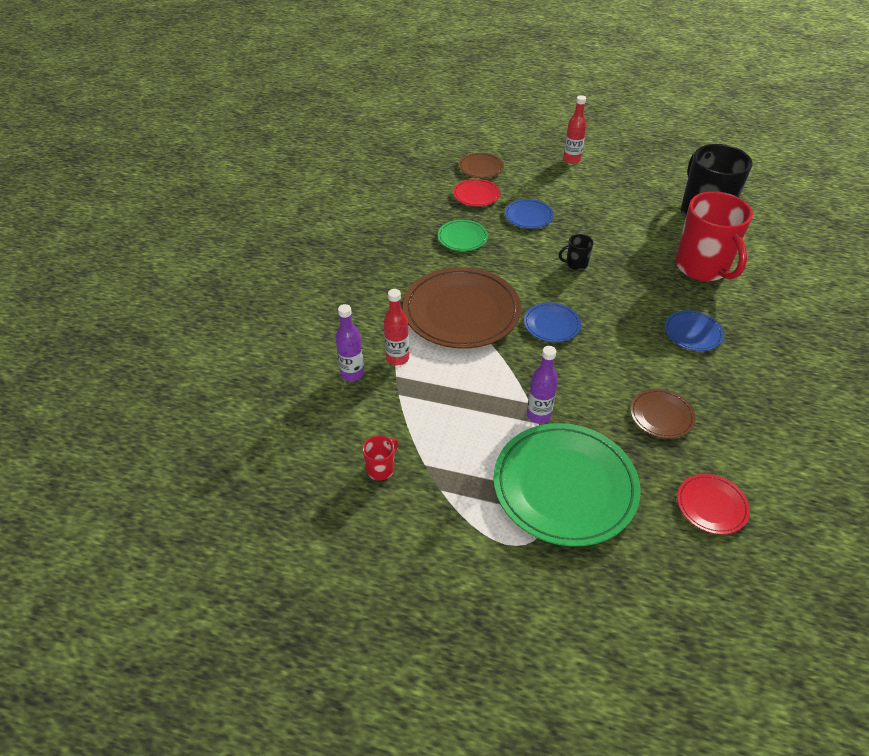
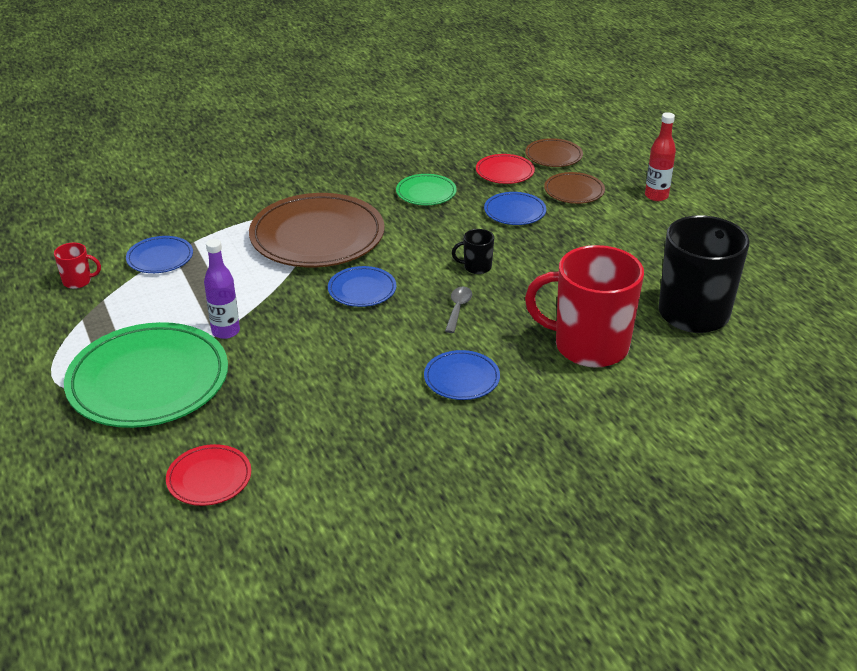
camera: 50 degrees right, 10 degrees down
purple bottle [335,304,364,381] -> none
red bottle [384,289,409,365] -> none
black mug [559,234,594,270] -> black mug turned 45 degrees counterclockwise [452,229,494,274]
brown plate [630,389,696,439] -> brown plate moved to [544,172,605,204]
red mug [676,191,753,281] -> red mug turned 75 degrees clockwise [525,245,644,368]
none -> blue plate [126,236,193,273]
none -> grey spoon [445,287,472,333]

